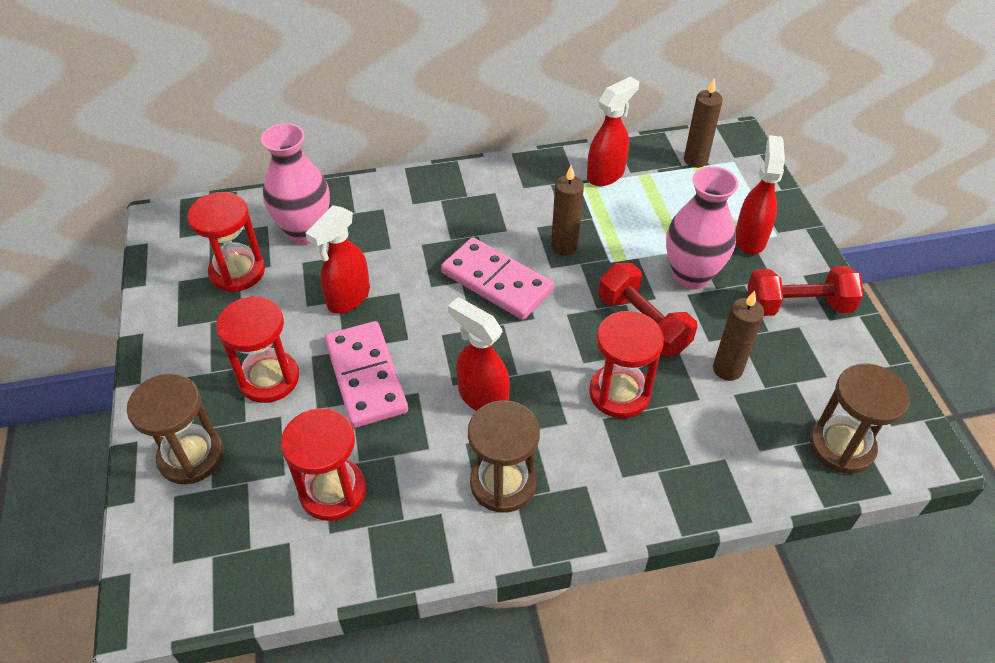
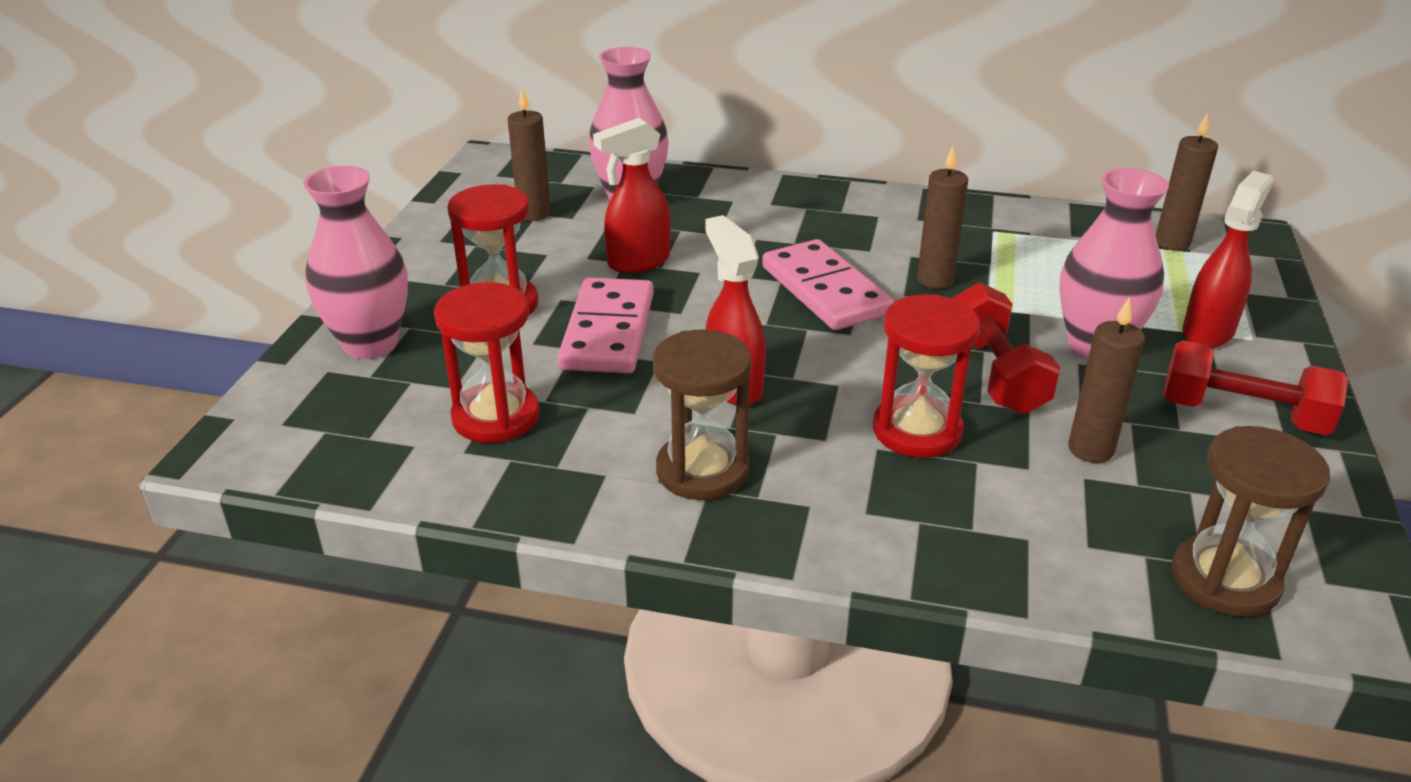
camera: 25 degrees right, 15 degrees down
brown hourglass [127,373,224,484] -> pink vase [303,166,408,359]
red hourglass [187,192,265,292] -> brown candle [508,88,551,221]
red spray bottle [587,77,639,186] -> none

